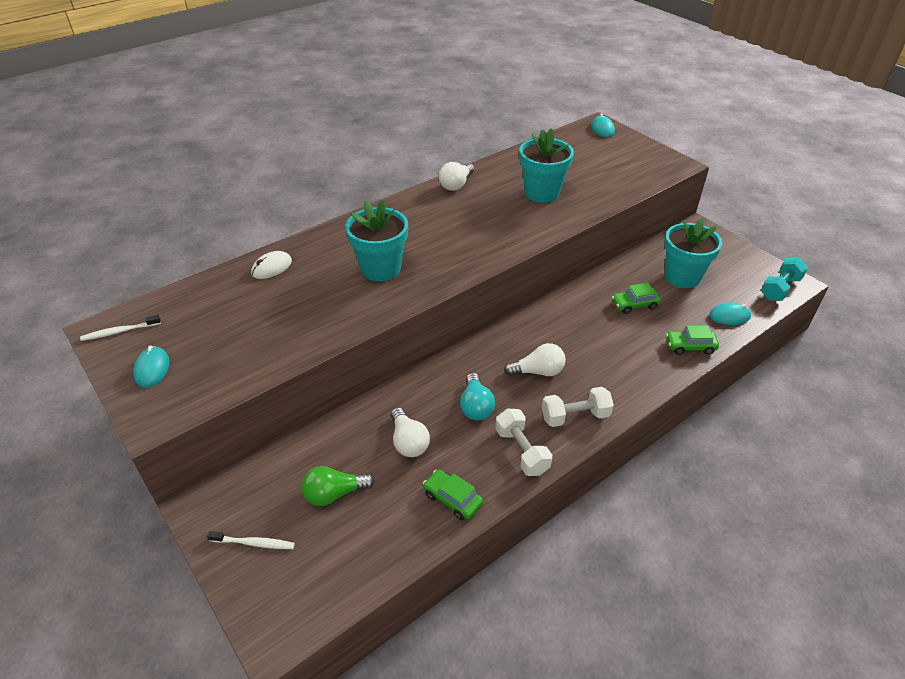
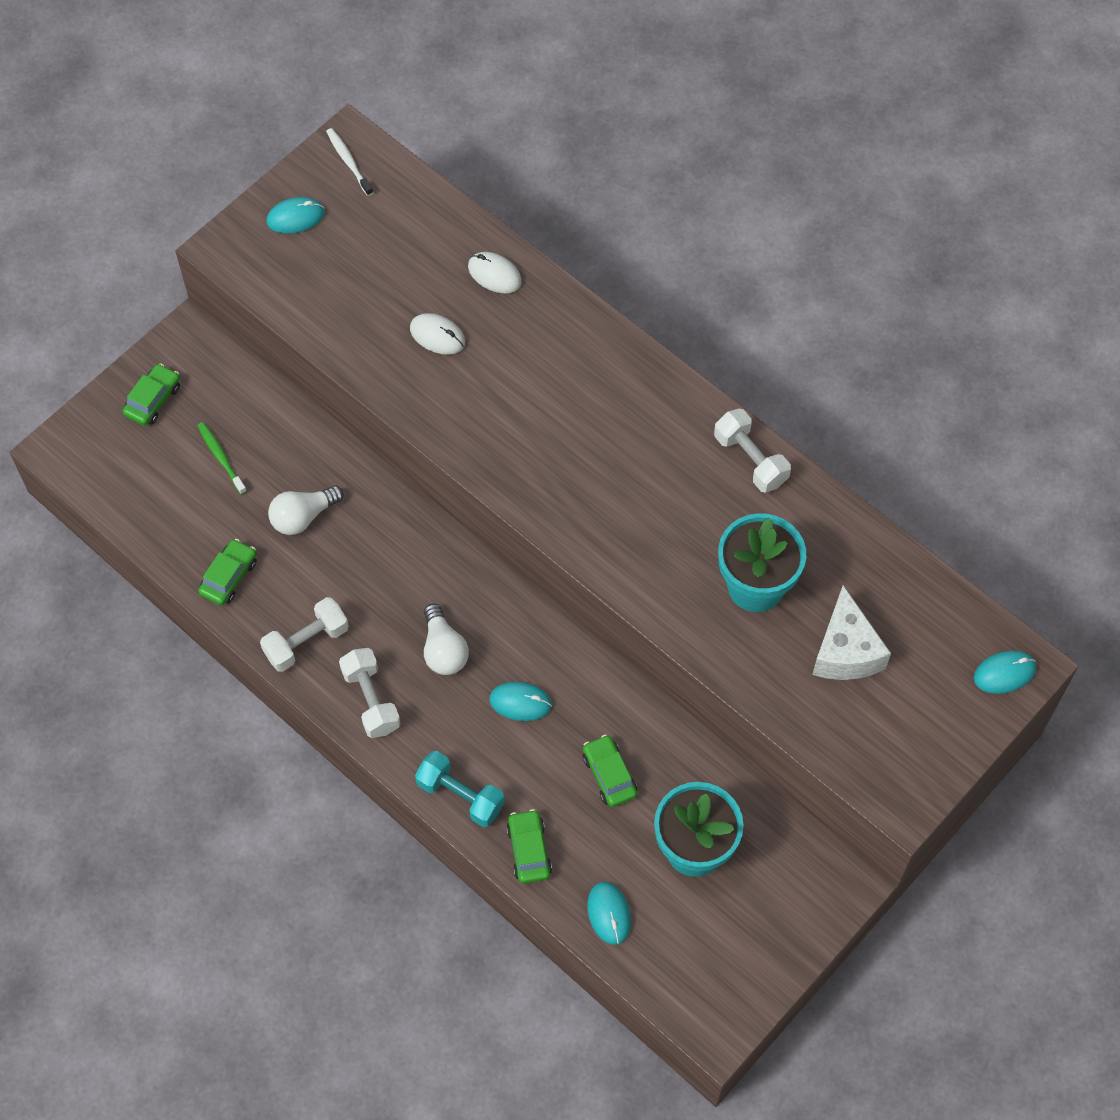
camera: 80 degrees right, 20 degrees up
white toothbrush [207,531,295,549] -> green car [123,364,180,426]
green light bulb [302,466,375,506] -> green toothbrush [197,422,247,495]
turquoise flower pot [346,200,408,282] -> none
white light bulb [439,162,474,191] -> white dumbbell [714,409,791,493]
turquoise light bulb [460,373,495,420] -> none
turquoise dumbbell [761,258,808,301] -> turquoise dumbbell moved to [415,751,505,827]
none -> white mouse [410,313,465,355]
none -> turquoise mouse [489,682,552,721]
none -> white cheese [812,585,891,680]

